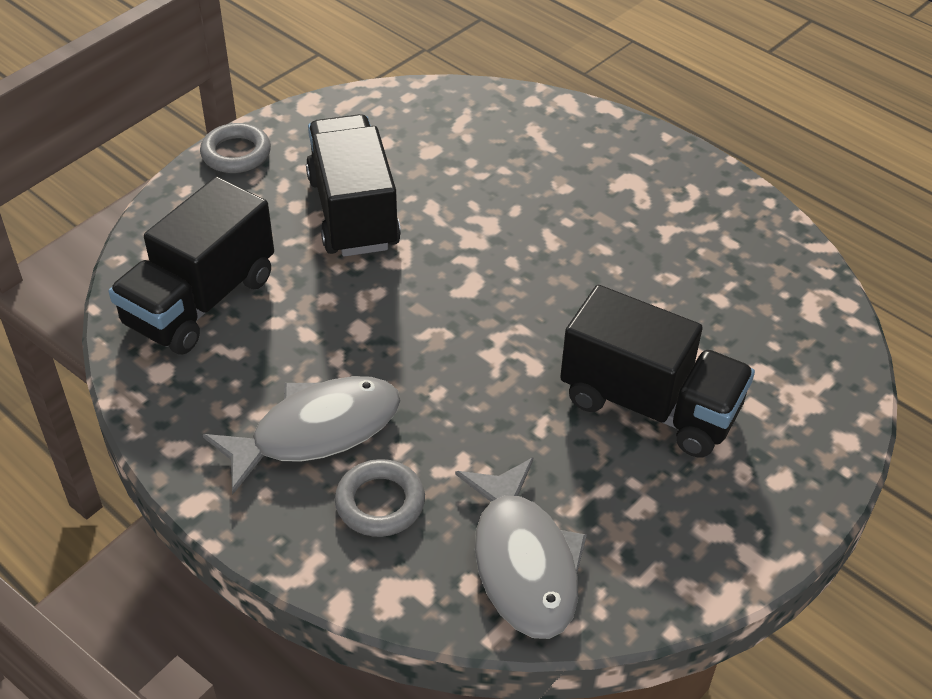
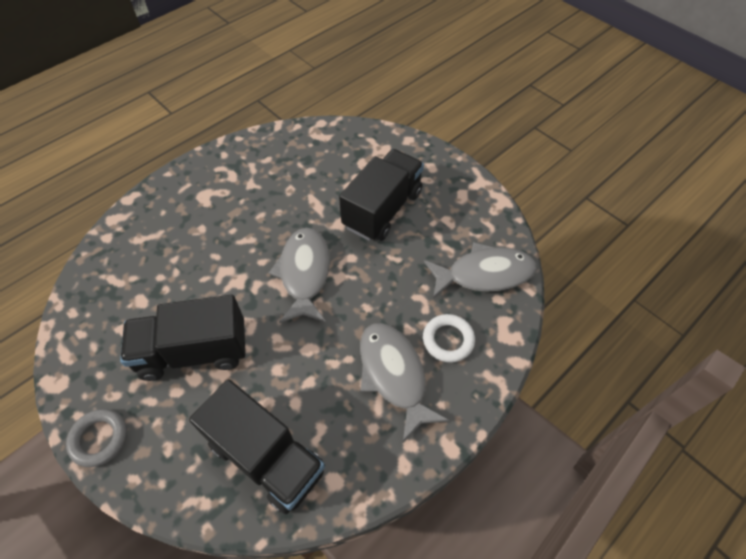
camera: 85 degrees left, 10 degrees up
grey ring [335,459,425,537] -> white ring [423,314,475,363]
none -> grey fish [269,228,330,323]

